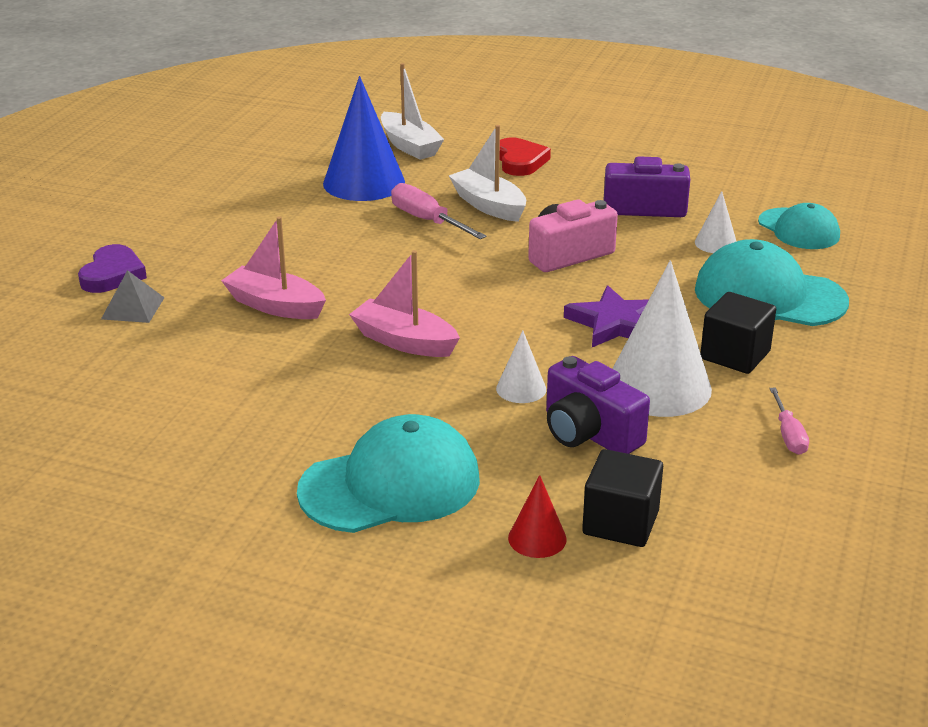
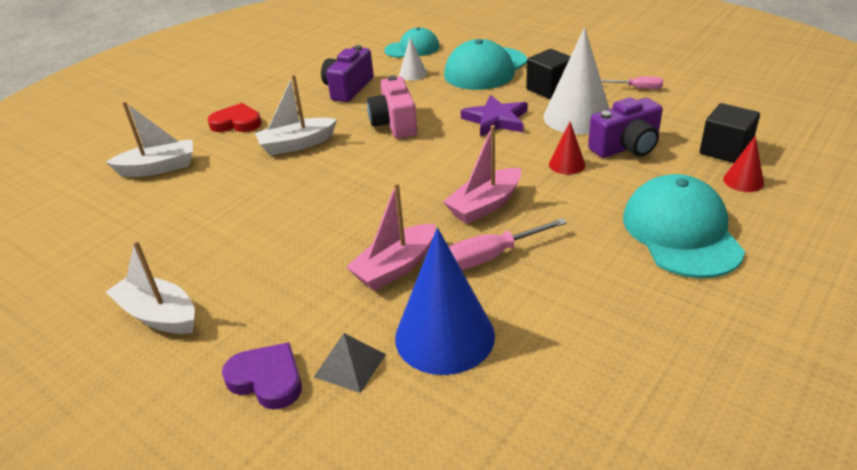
camera: 70 degrees left, 5 degrees up
blue cone [323,76,405,201] -> blue cone moved to [395,228,495,375]
pink screwdriver [391,183,486,239] -> pink screwdriver moved to [448,218,567,270]
white cone [496,331,546,403] -> red cone [549,122,585,175]
none -> white boat [106,240,195,334]

